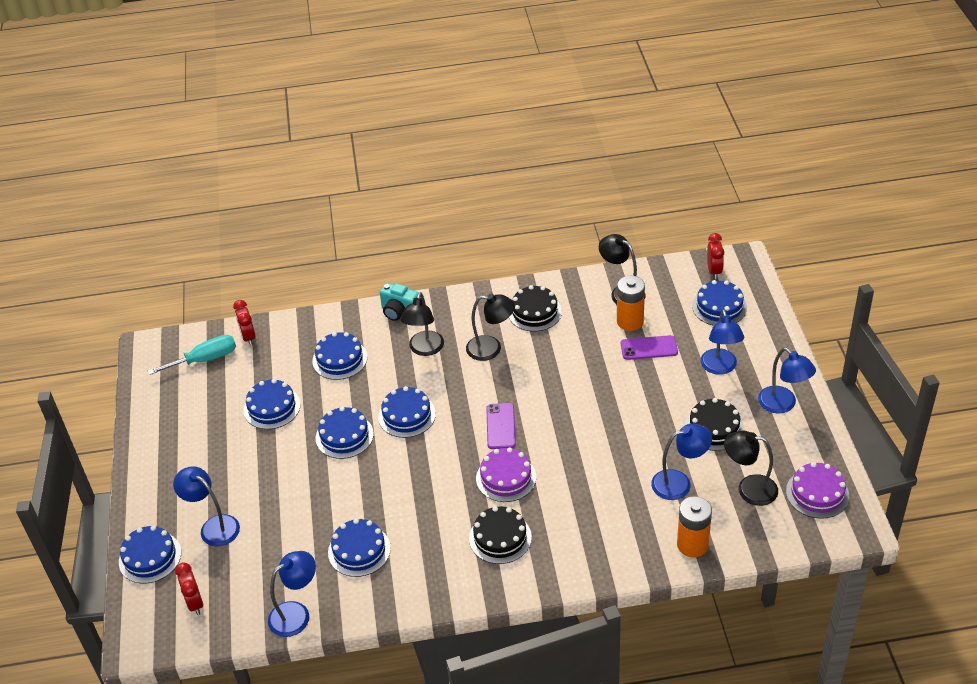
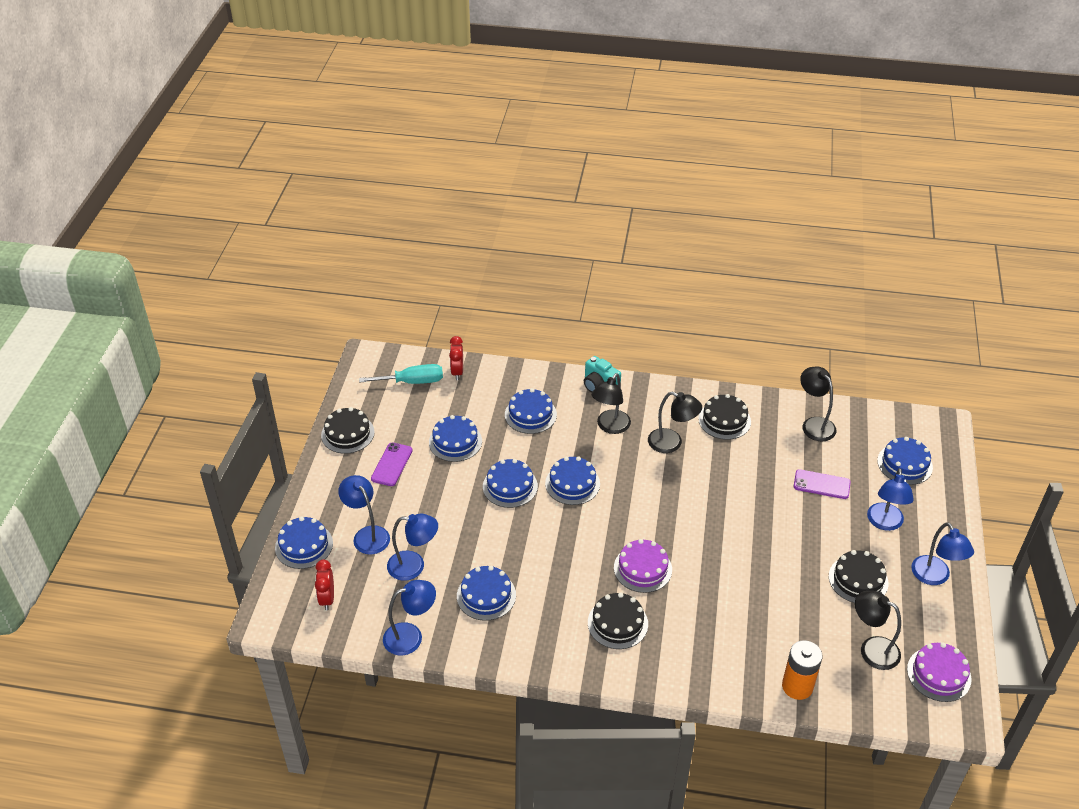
camera: 15 degrees right, 0 degrees up
purple phone [486,403,516,449] -> purple phone moved to [371,442,413,486]
orange battery [617,276,645,331] -> none
blue lamp [651,424,712,500] -> blue lamp moved to [387,513,438,581]
red clock [707,233,724,279] -> none
none -> black cake [321,407,375,454]

